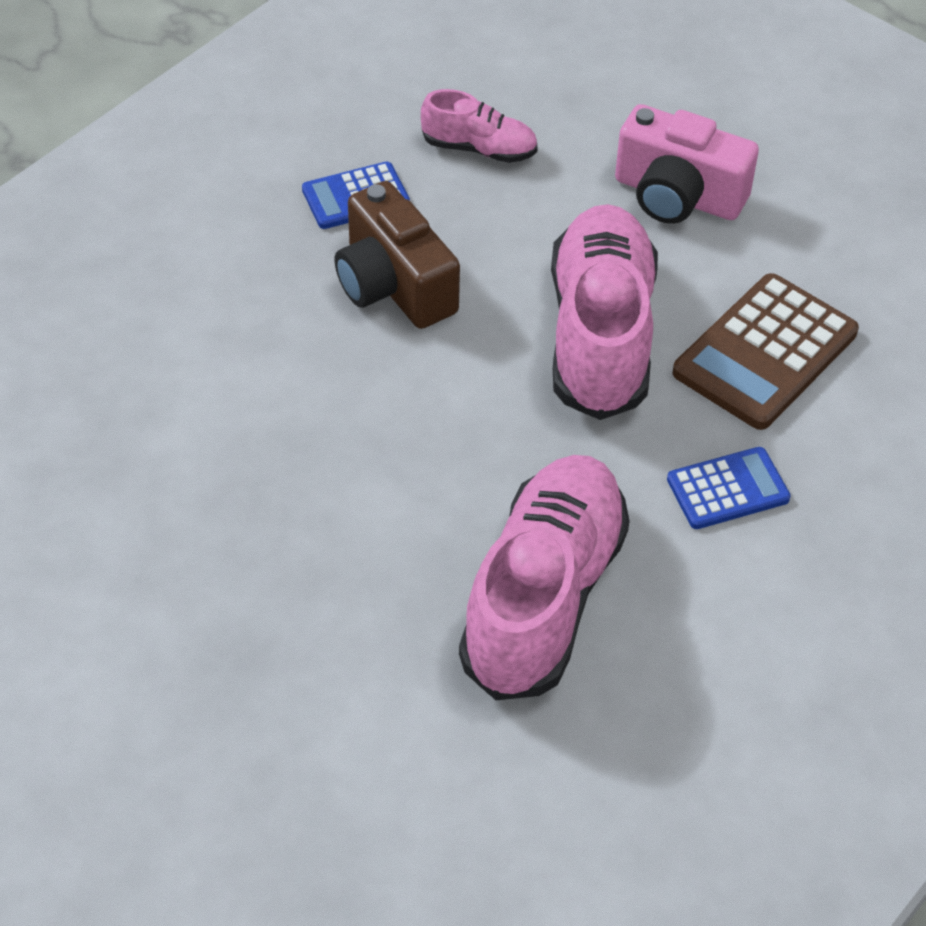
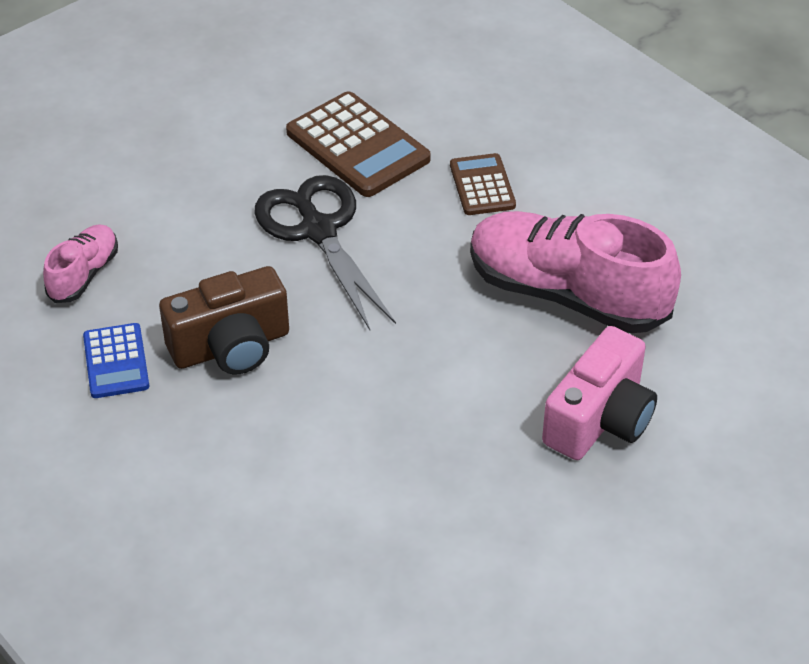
camera: 80 degrees left, 5 degrees down
pink shoe [551,204,658,420] -> black scissors [254,175,396,330]
pink camera [615,104,759,224] -> pink camera moved to [542,326,657,460]
blue calculator [667,447,791,529] -> brown calculator [450,153,516,215]

